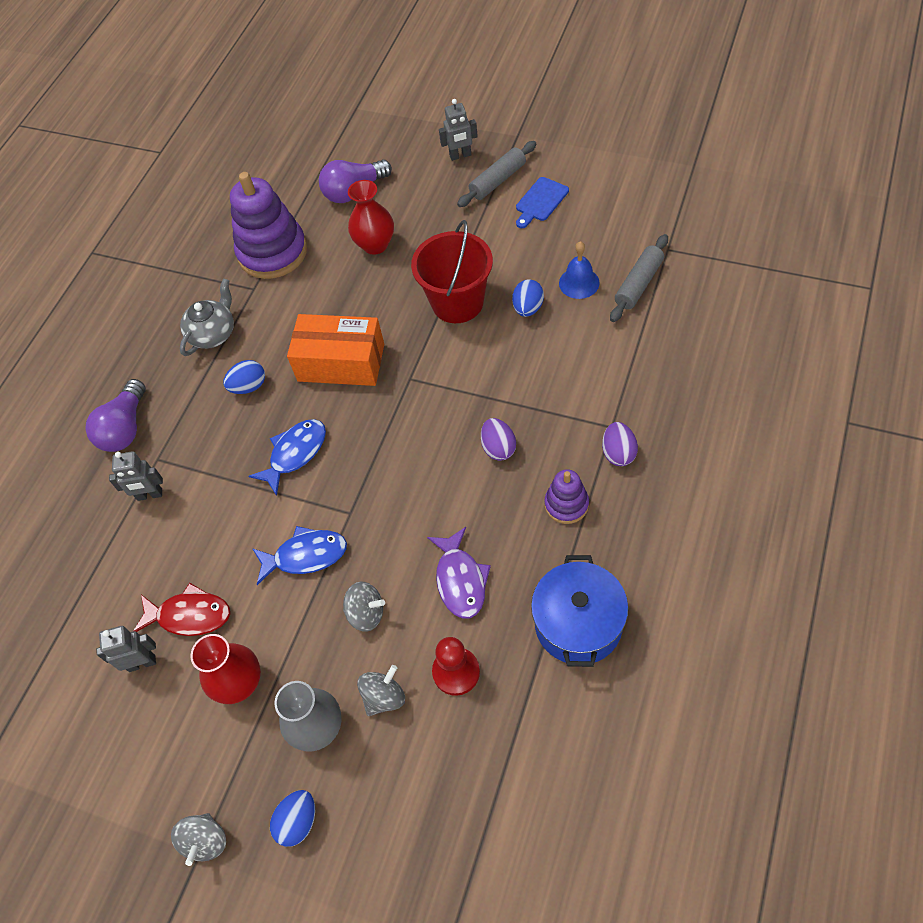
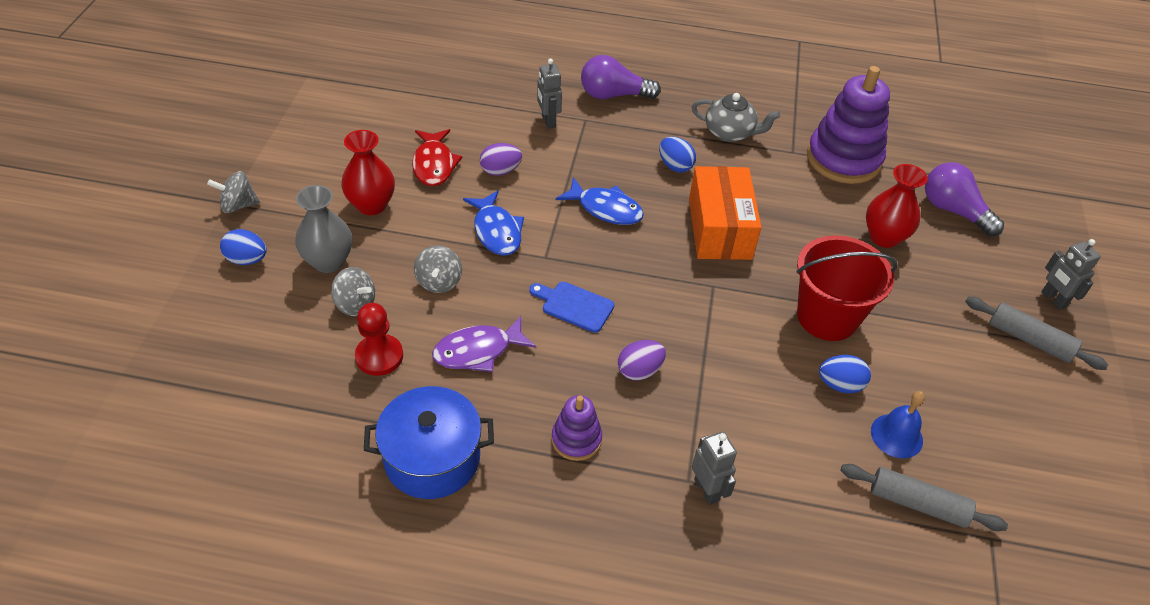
camera: 70 degrees right, 10 degrees down
grey robot [96,626,156,672] -> grey robot moved to [692,431,737,505]
blue cutting board [516,177,569,228] -> blue cutting board moved to [529,282,615,333]
purple egg [602,422,638,466] -> purple egg moved to [480,143,522,176]

